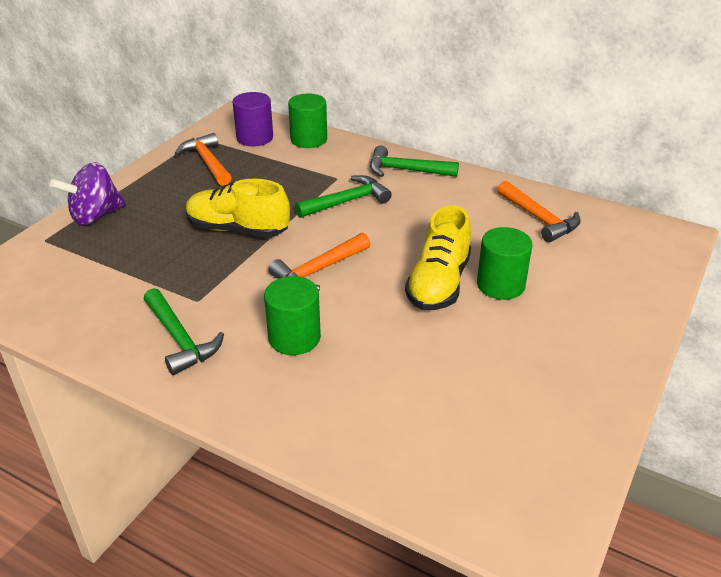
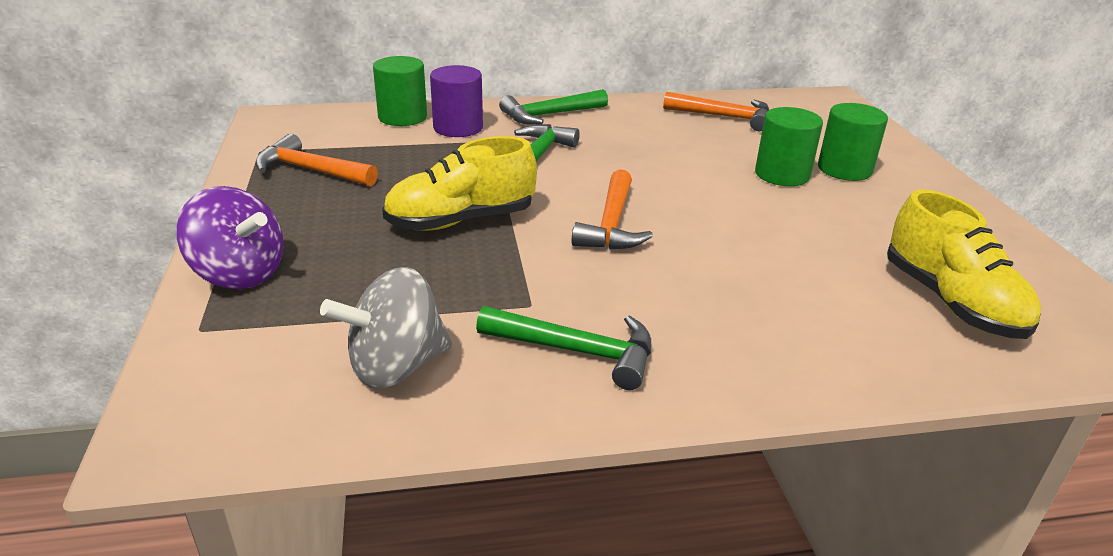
camera: 40 degrees left, 5 degrees down
purple spinning top [50,162,126,225] -> purple spinning top turned 75 degrees counterclockwise [177,186,283,289]
purple cylinder [232,92,273,146] -> purple cylinder moved to [430,65,483,137]
green cylinder [264,276,321,355] -> green cylinder moved to [818,103,888,181]
yellow shoe [405,205,471,310] -> yellow shoe moved to [887,190,1041,339]
none -> grey spinning top [320,267,452,389]

